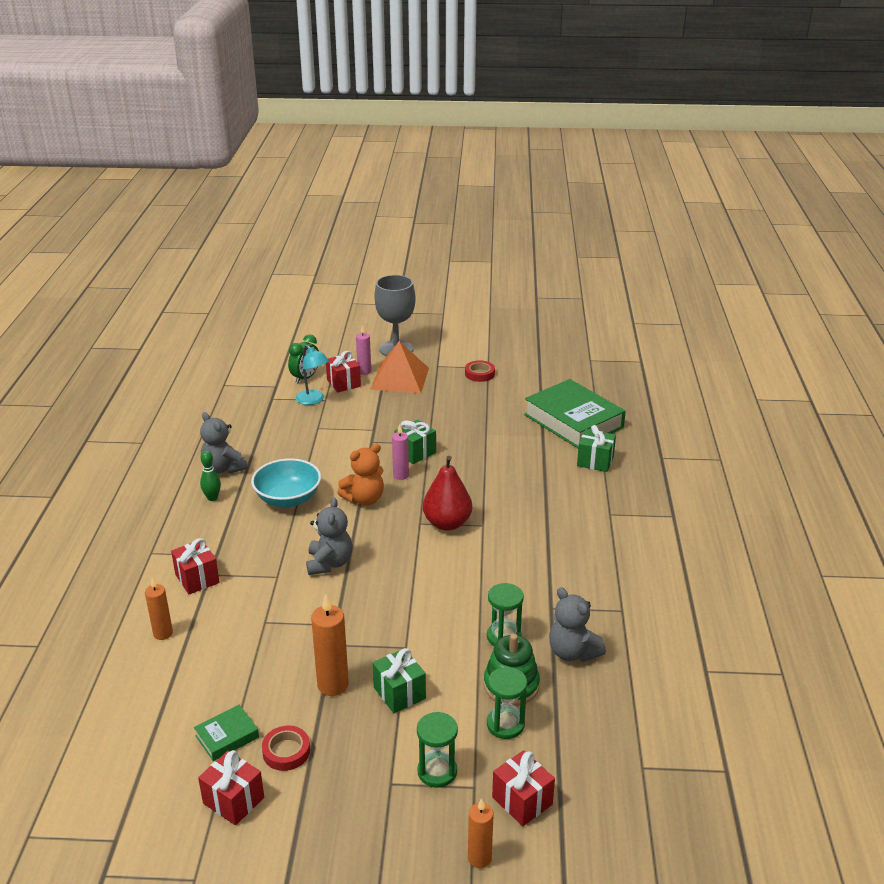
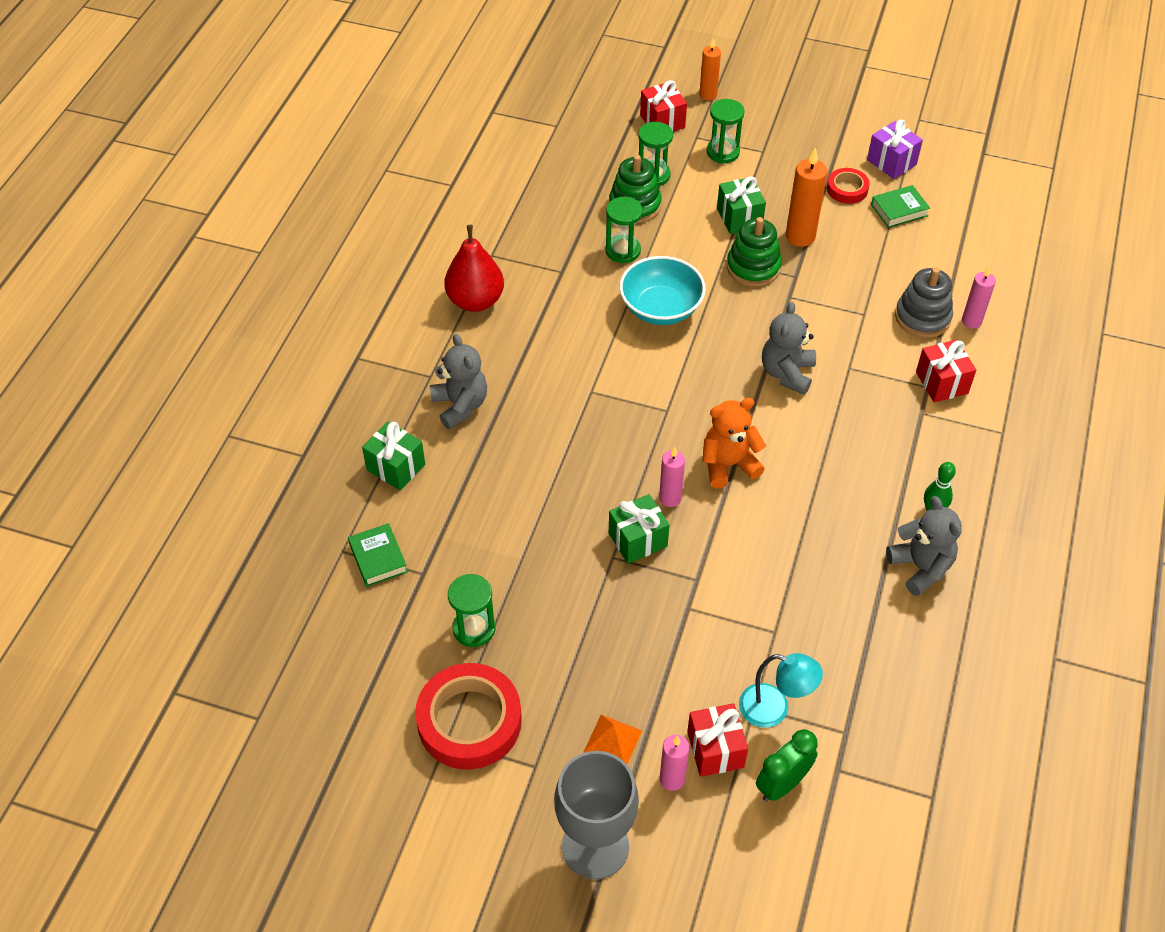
camera: 165 degrees left, 20 degrees up
orange candle [145,577,173,640] -> pink candle [962,266,996,328]
red gift [198,750,264,825] -> purple gift [867,120,923,179]
turquoise bowl [251,458,321,507] -> turquoise bowl moved to [619,256,706,325]
turquoise lamp [296,345,329,405] -> turquoise lamp turned 135 degrees clockwise [739,653,823,728]
orange pyramid [370,341,429,393] -> orange pyramid [584,715,642,764], size x0.49
red pear [423,456,472,531] -> red pear moved to [444,225,504,312]
red tape [465,360,495,382] -> red tape [415,663,522,770], size x1.92
green book [524,379,626,448] -> green book [348,523,408,587], size x0.44
grey teddy bear [549,587,606,662] -> grey teddy bear moved to [430,334,487,429]
none -> green hourglass [448,574,495,647]
none -> green stacking toy [727,217,782,287]
none -> grey stacking toy [895,267,953,338]

